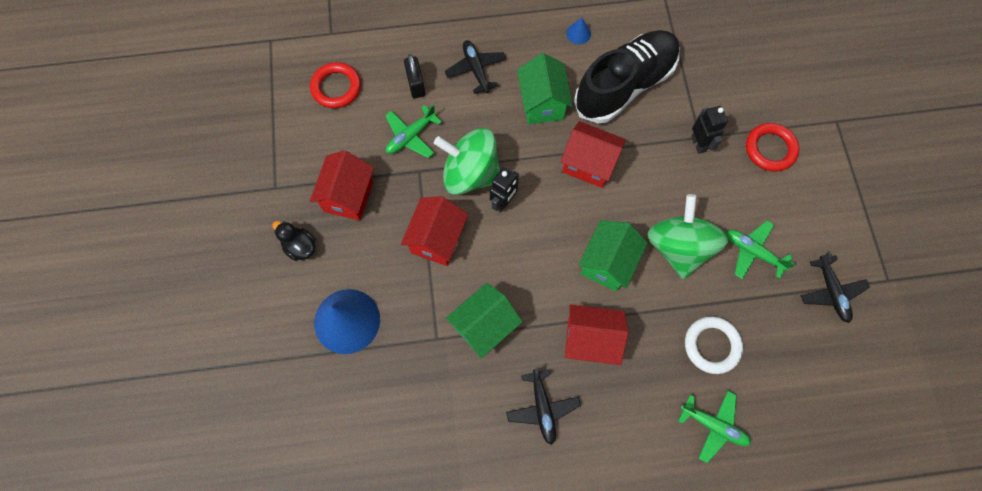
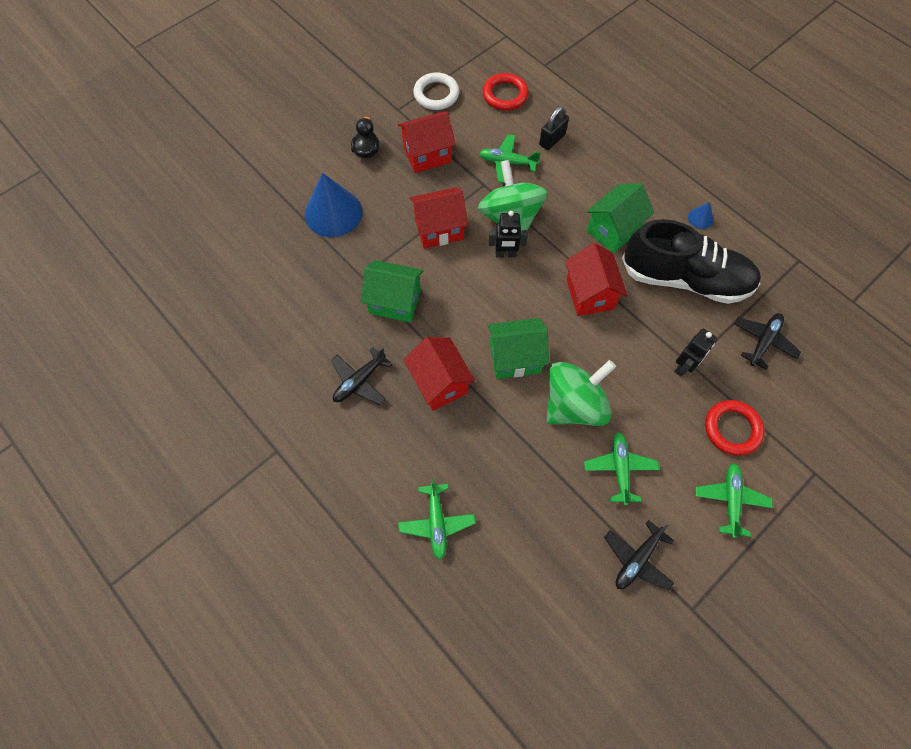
camera: 55 degrees right, 5 degrees down
black plane [445,40,506,94] -> black plane moved to [734,313,801,370]
white ring [685,316,743,374] -> white ring moved to [413,72,459,110]
none -> green plane [695,463,773,538]

